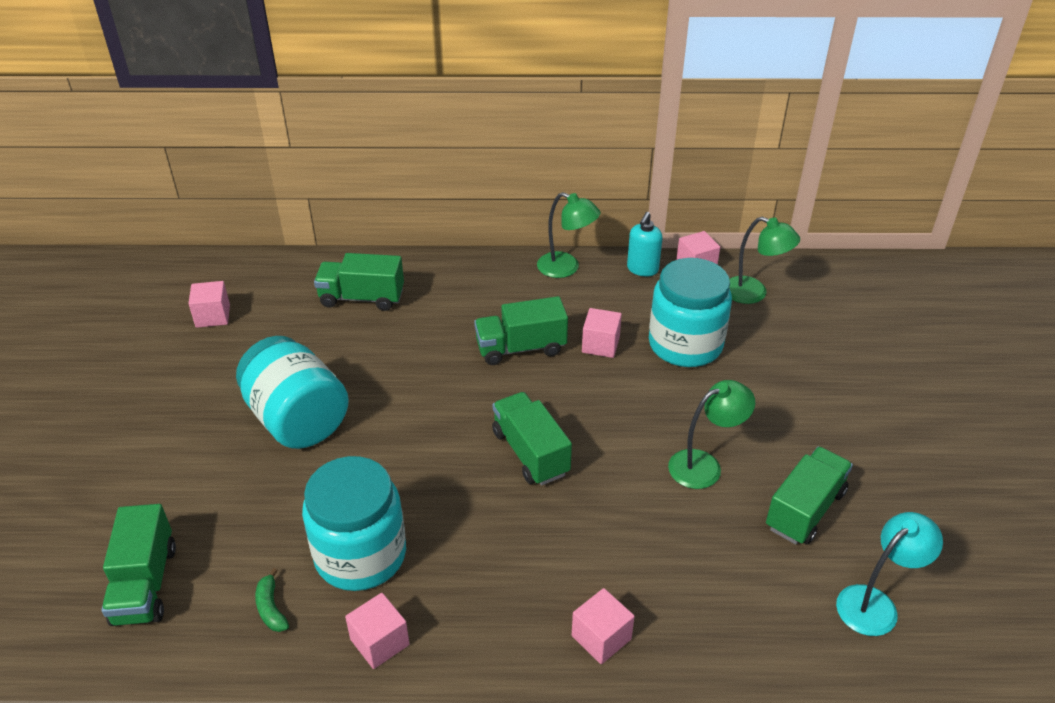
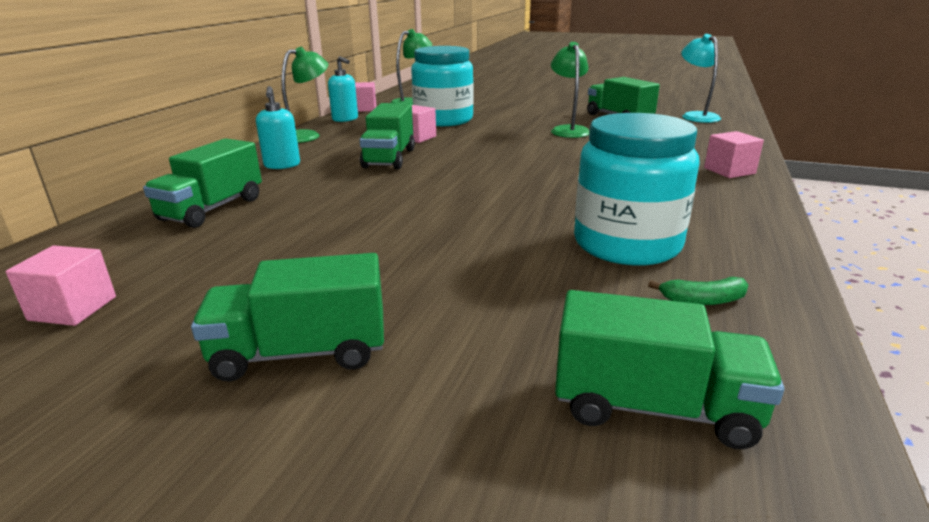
camera: 70 degrees left, 15 degrees down
turquoise jar [236,336,349,449] -> none
pink cube [345,593,410,669] -> none
green truck [492,392,572,485] -> green truck moved to [191,253,384,382]
none -> turquoise soap dispenser [256,86,300,169]

